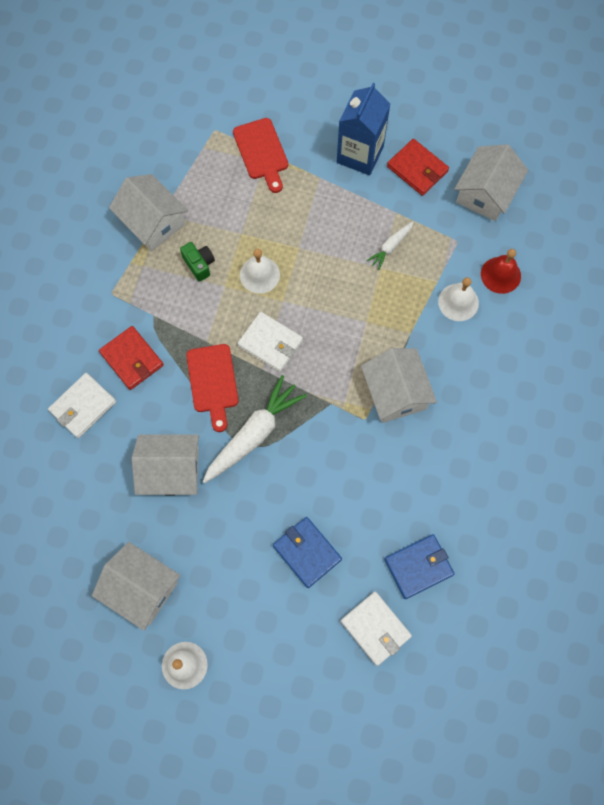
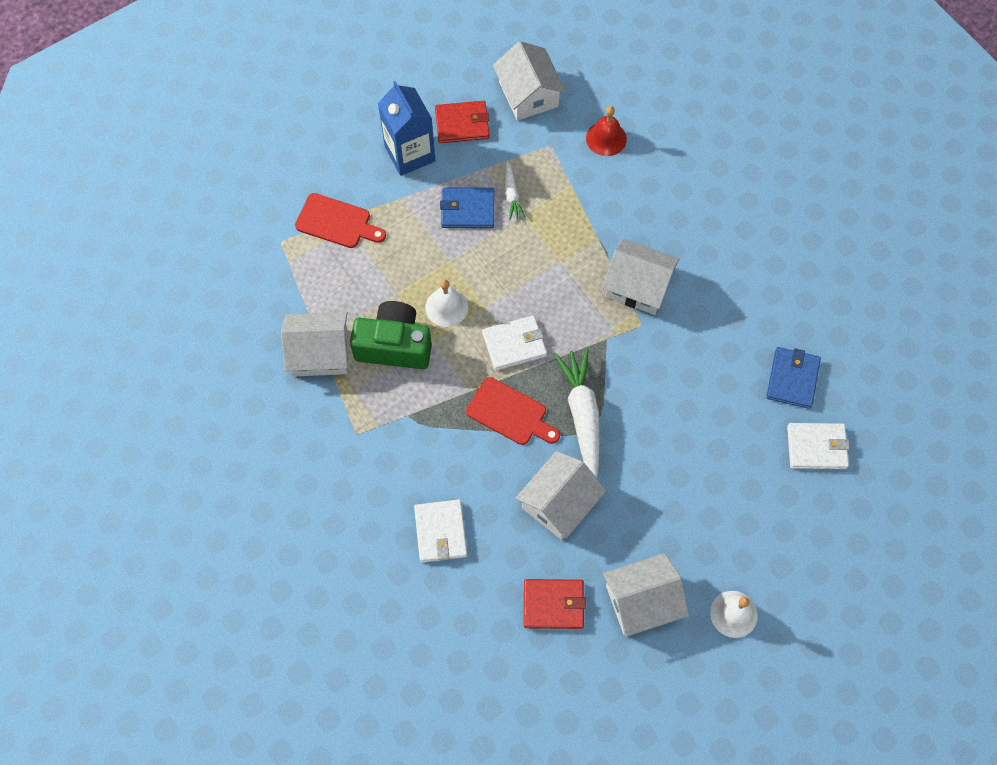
camera: 50 degrees left, 5 degrees down
red wallet [99,326,164,390] -> red wallet moved to [524,579,586,629]
green camera [180,242,215,282] -> green camera [350,301,432,369], size x2.01
blue wallet [273,517,342,588] -> blue wallet moved to [440,188,494,228]
white bell [438,277,479,321] -> none

